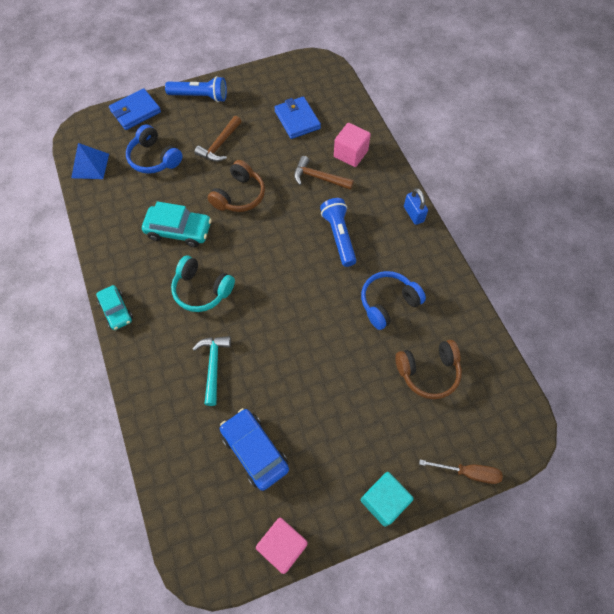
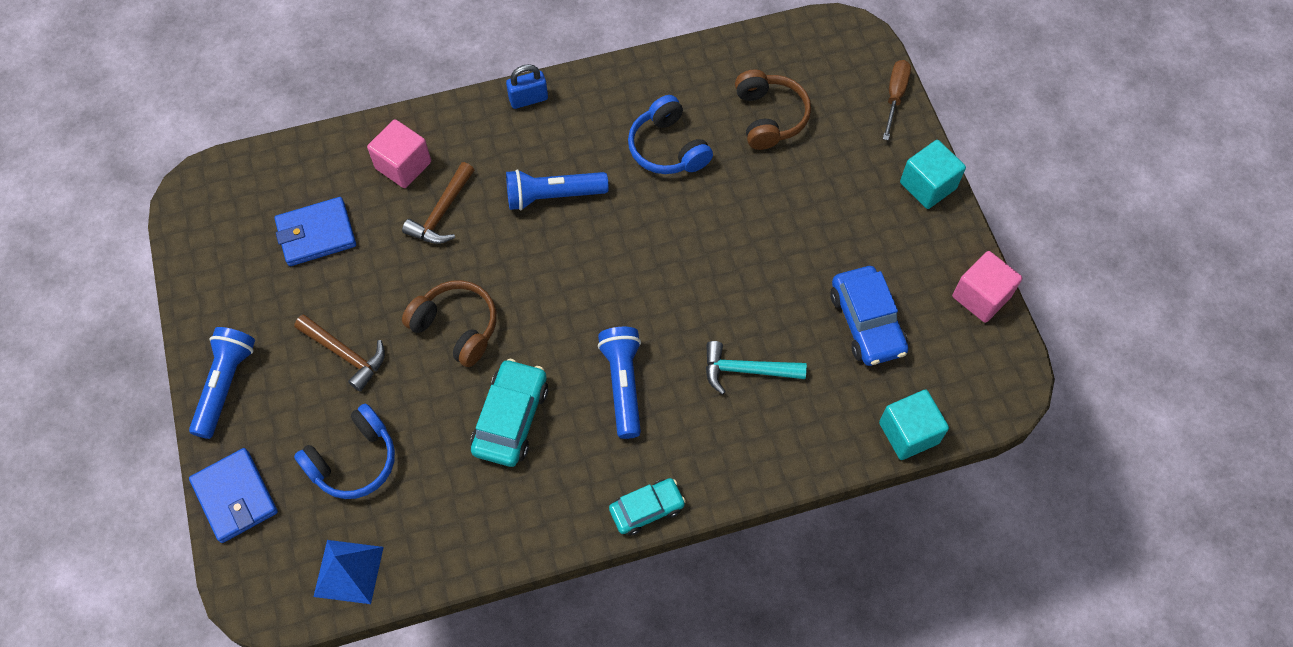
camera: 85 degrees left, 0 degrees up
turquoise headphones [171,256,235,312] -> blue flashlight [598,327,641,439]
blue car [220,408,289,491] -> blue car turned 75 degrees counterclockwise [830,266,908,366]
none -> turquoise cube [879,389,949,460]

